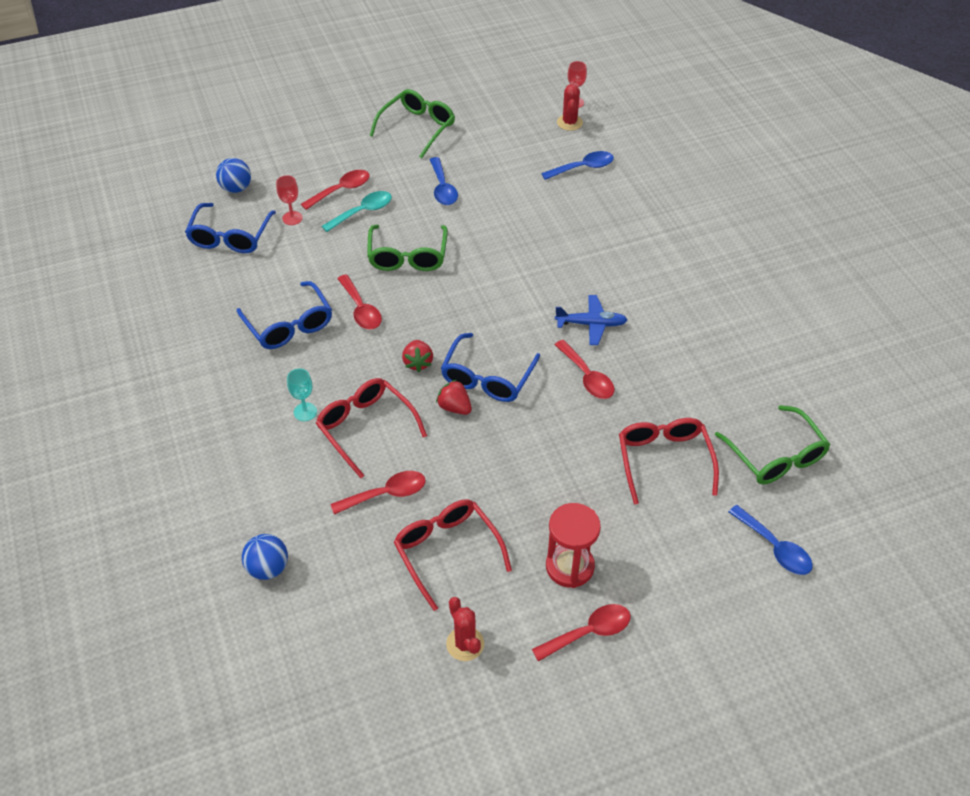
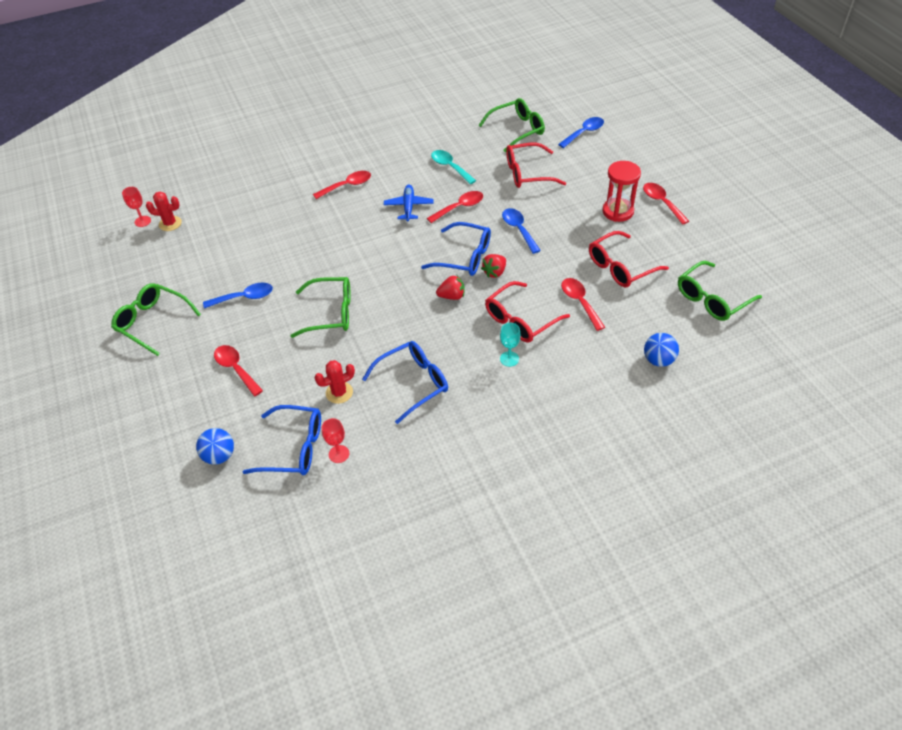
camera: 90 degrees left, 0 degrees up
red goblet [276,175,303,225] -> red goblet moved to [322,418,349,463]
turquoise spoon [322,191,392,232] -> turquoise spoon moved to [431,150,476,184]
red spoon [337,274,382,329] -> red spoon moved to [313,171,371,199]
red cactus [446,597,484,661] -> red cactus moved to [315,360,355,404]
blue spoon [541,151,614,180] -> blue spoon moved to [502,208,541,254]
none -> green glasses [678,261,762,321]

